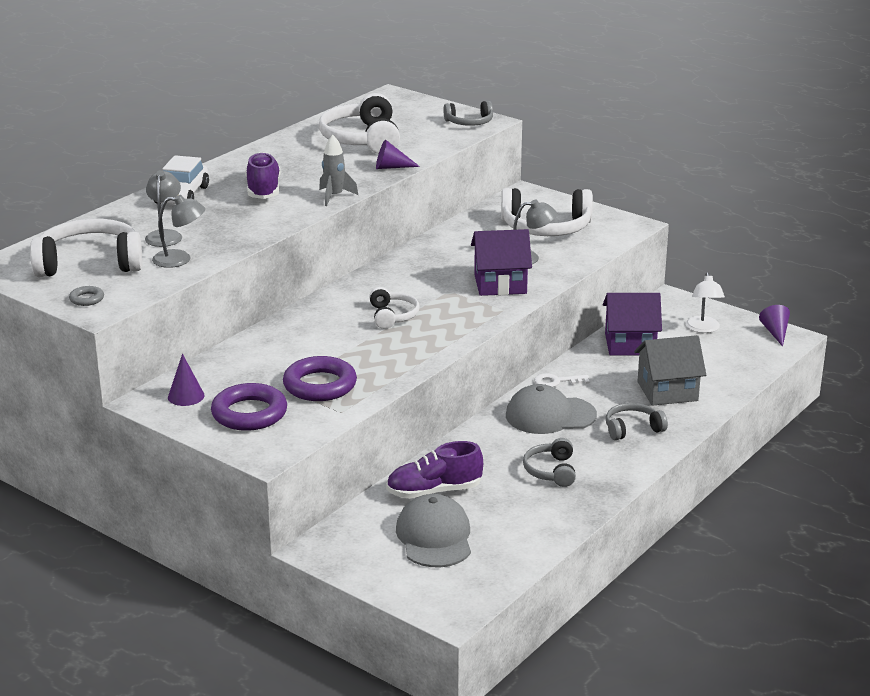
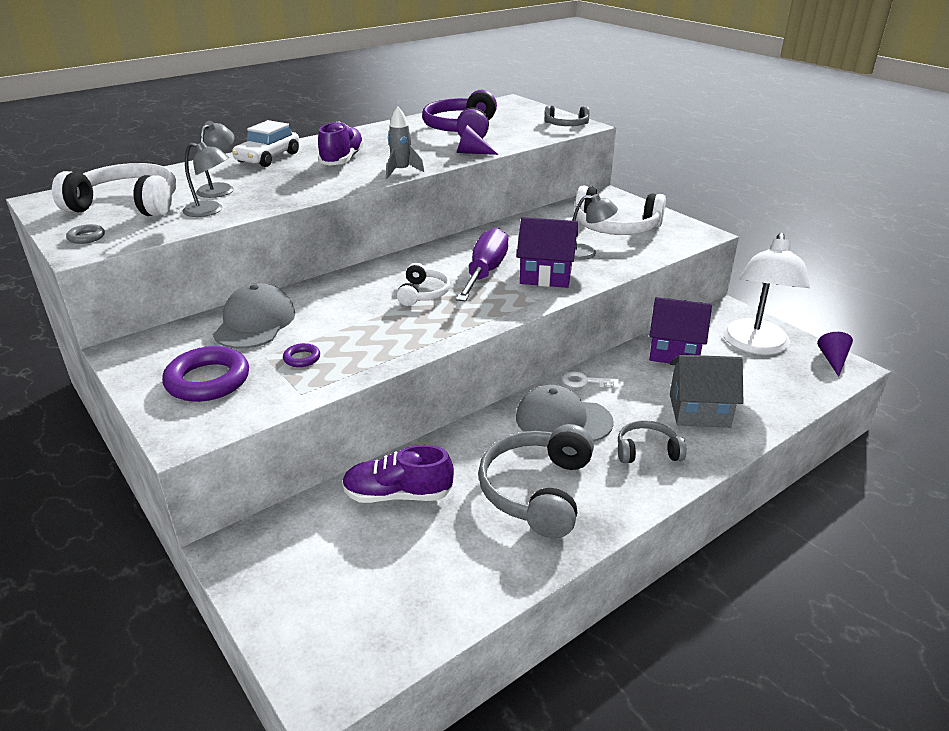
camera: 15 degrees right, 5 degrees up
purple cone [168,354,205,406] -> none
purple ring [283,356,357,401] -> purple ring [283,343,320,367], size x0.46
white headphones [319,93,400,154] -> purple headphones [422,90,497,139]
grey cap [396,494,471,567] -> grey cap moved to [213,283,295,349]
grey headphones [523,438,576,487] -> grey headphones [478,424,594,538], size x1.82
white lamp [686,272,725,333] -> white lamp [722,233,810,355], size x1.91
none -> purple screwdriver [456,227,509,302]

